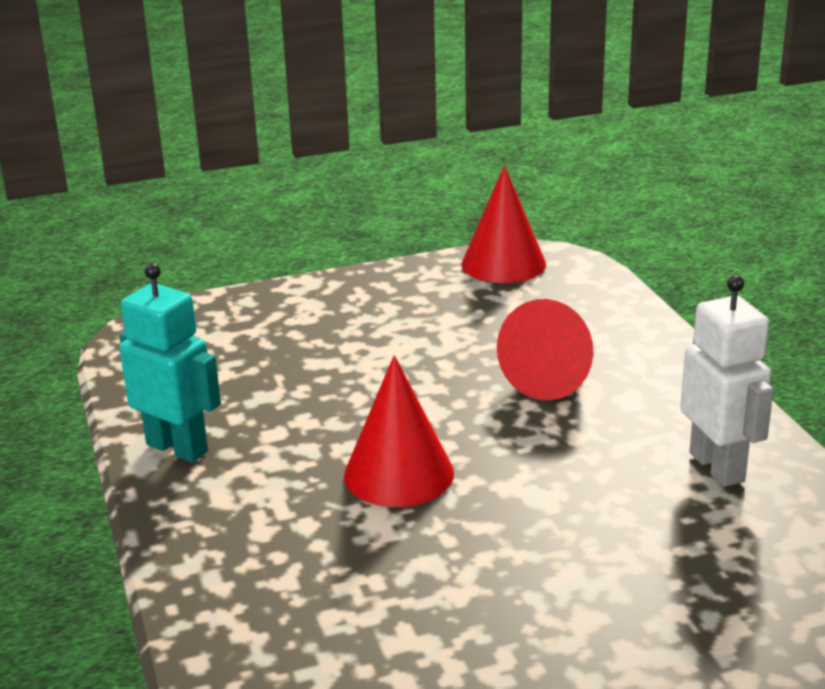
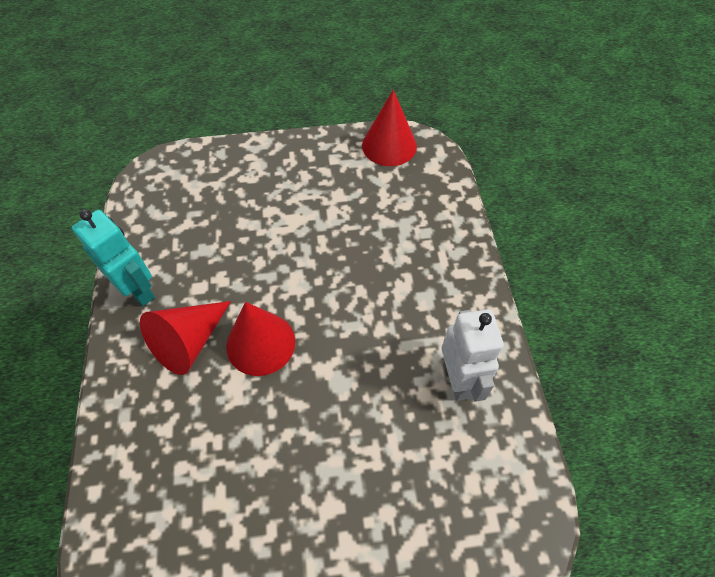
camera: 10 degrees right, 30 degrees up
red cone [497,299,594,400] -> red cone moved to [140,301,231,375]

